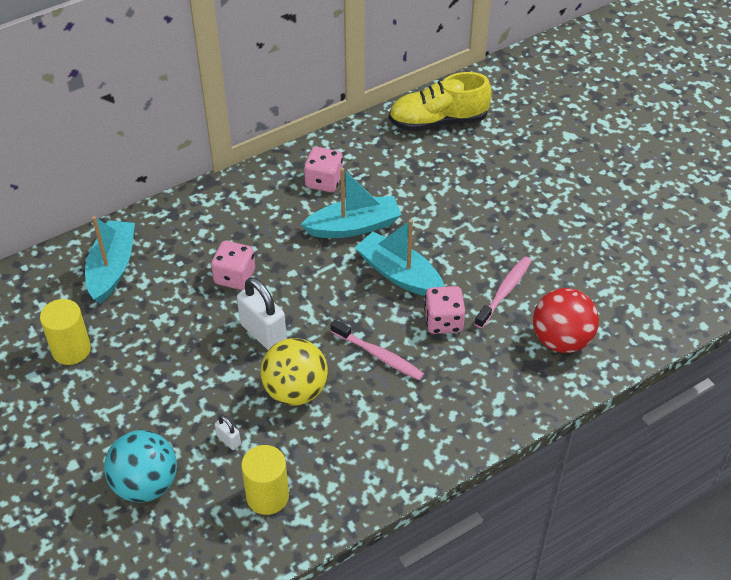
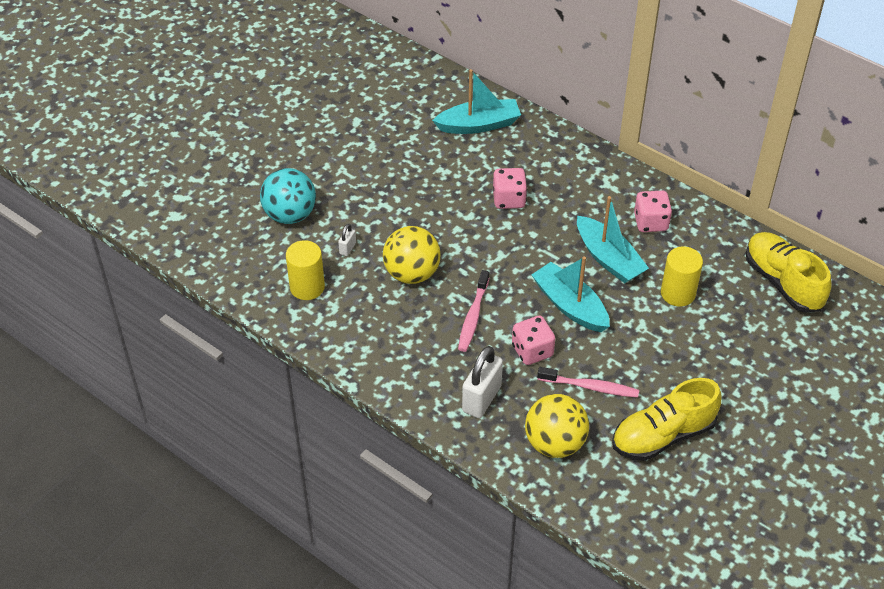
camera: 70 degrees right, 0 degrees up
yellow cylinder [40,299,91,365] -> yellow cylinder moved to [661,247,703,307]
white padlock [237,277,287,350] -> white padlock moved to [462,346,503,418]
turquoise boat [355,219,444,296] -> turquoise boat turned 60 degrees counterclockwise [531,256,610,332]
red ball [533,288,599,353] -> yellow ball [525,394,589,458]
none -> yellow shoe [612,378,722,461]

